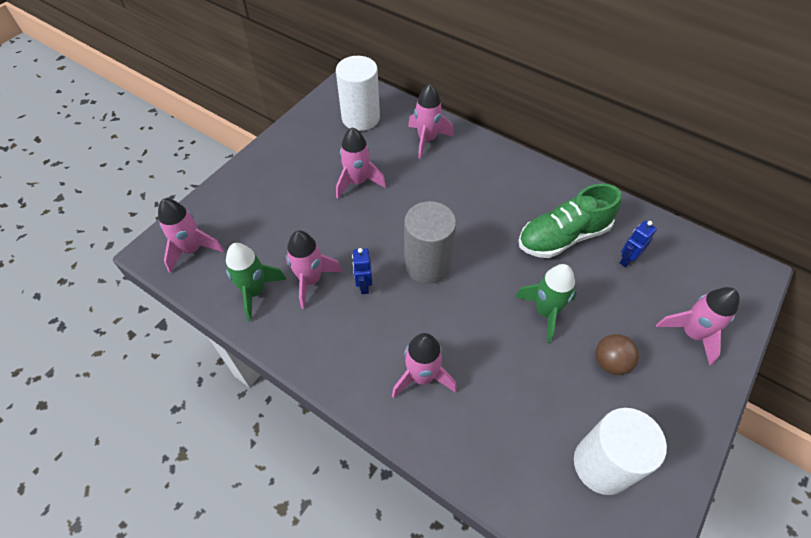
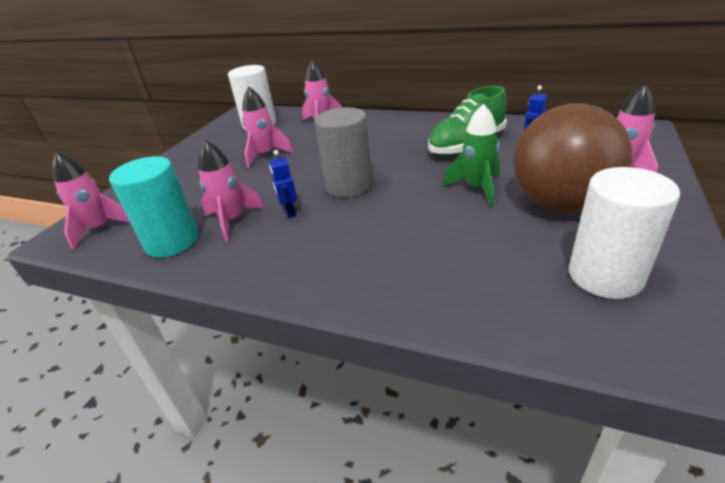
camera: 10 degrees left, 20 degrees down
green rocket [226,243,287,321] -> turquoise cylinder [109,156,199,258]
pink rocket [392,333,457,399] -> none
brown ball [595,334,639,375] -> brown ball [513,103,632,213], size x2.40

